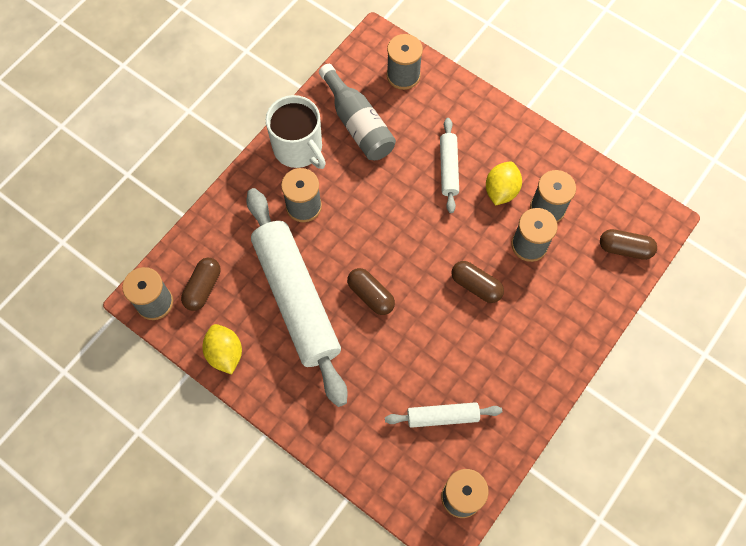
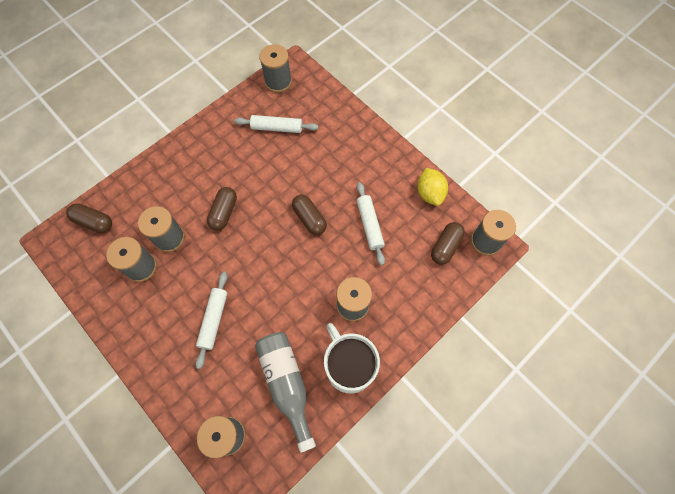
camera: 170 degrees left, 0 degrees up
white rolling pin [246,188,347,407] -> white rolling pin [357,182,385,266], size x0.46
brown capsule [451,261,504,303] -> brown capsule turned 60 degrees clockwise [207,187,237,231]
yellow lemon [486,161,522,206] -> none

